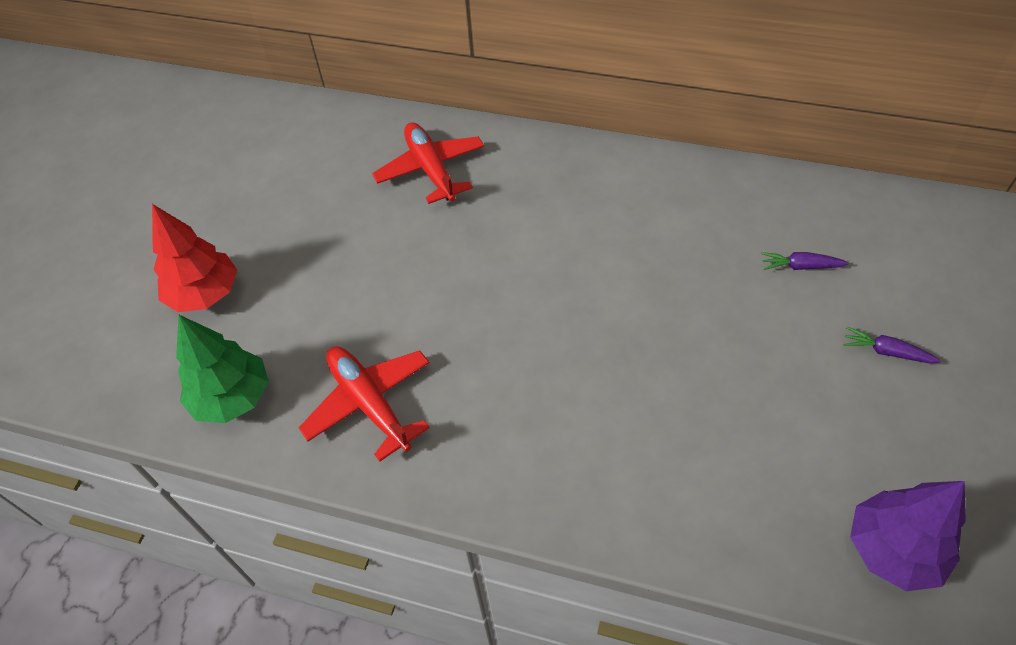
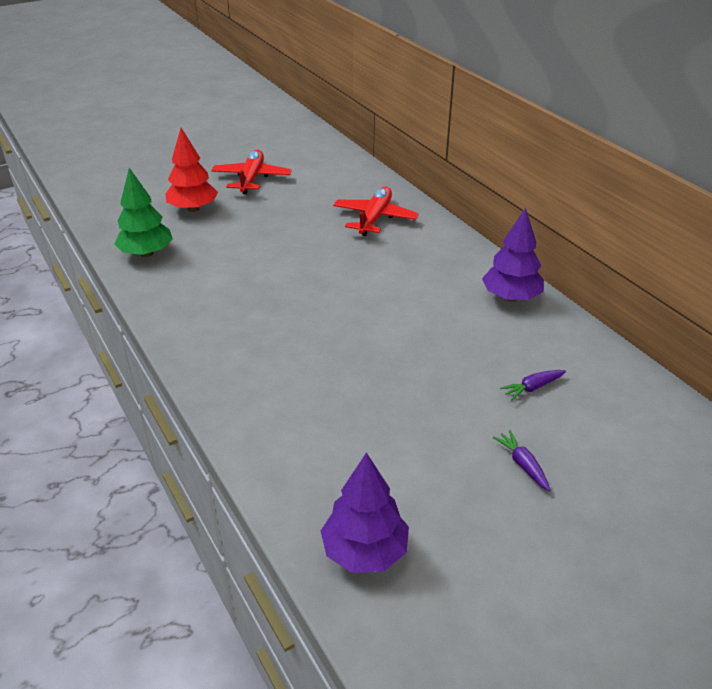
camera: 40 degrees right, 15 degrees down
red plane [299,346,430,462] -> red plane moved to [211,149,292,194]
purple carrot [761,252,849,270] -> purple carrot turned 75 degrees counterclockwise [500,370,566,400]
none -> purple tree [482,208,544,302]

